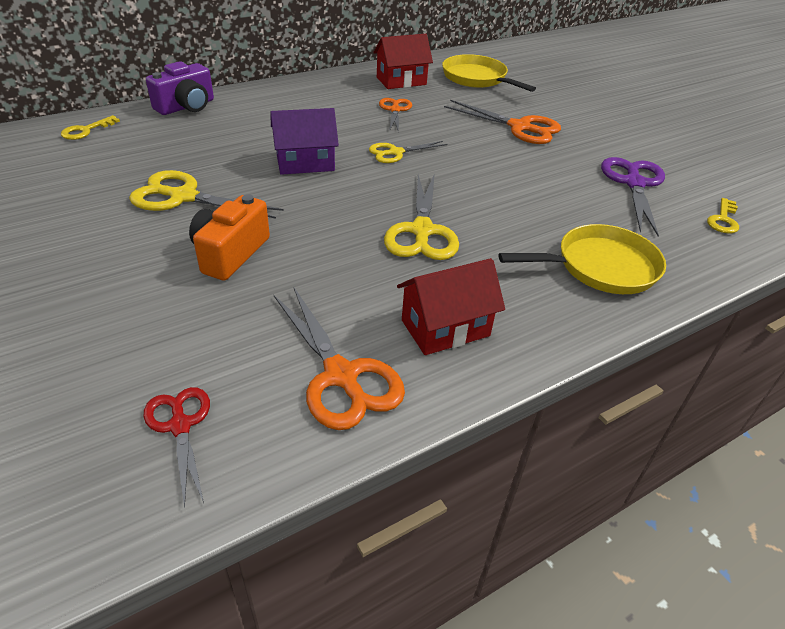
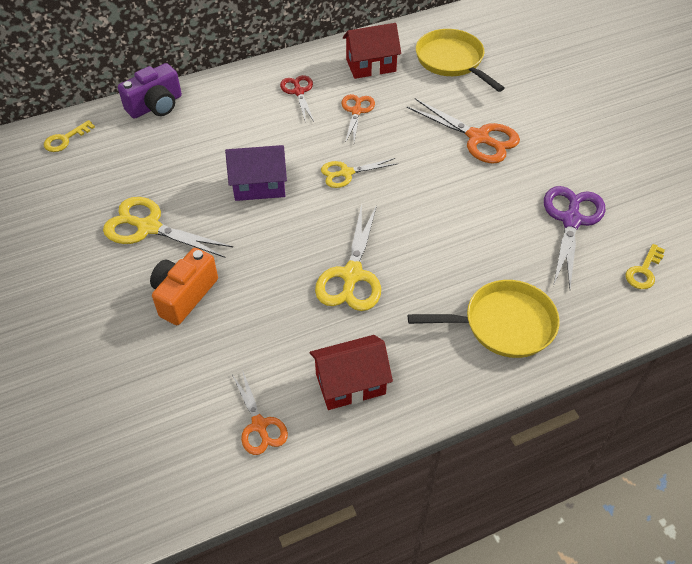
camera: 10 degrees right, 10 degrees up
red scissors [143,387,210,508] -> red scissors moved to [280,75,314,123]
orange scissors [274,286,405,430] -> orange scissors [232,370,288,455], size x0.62

